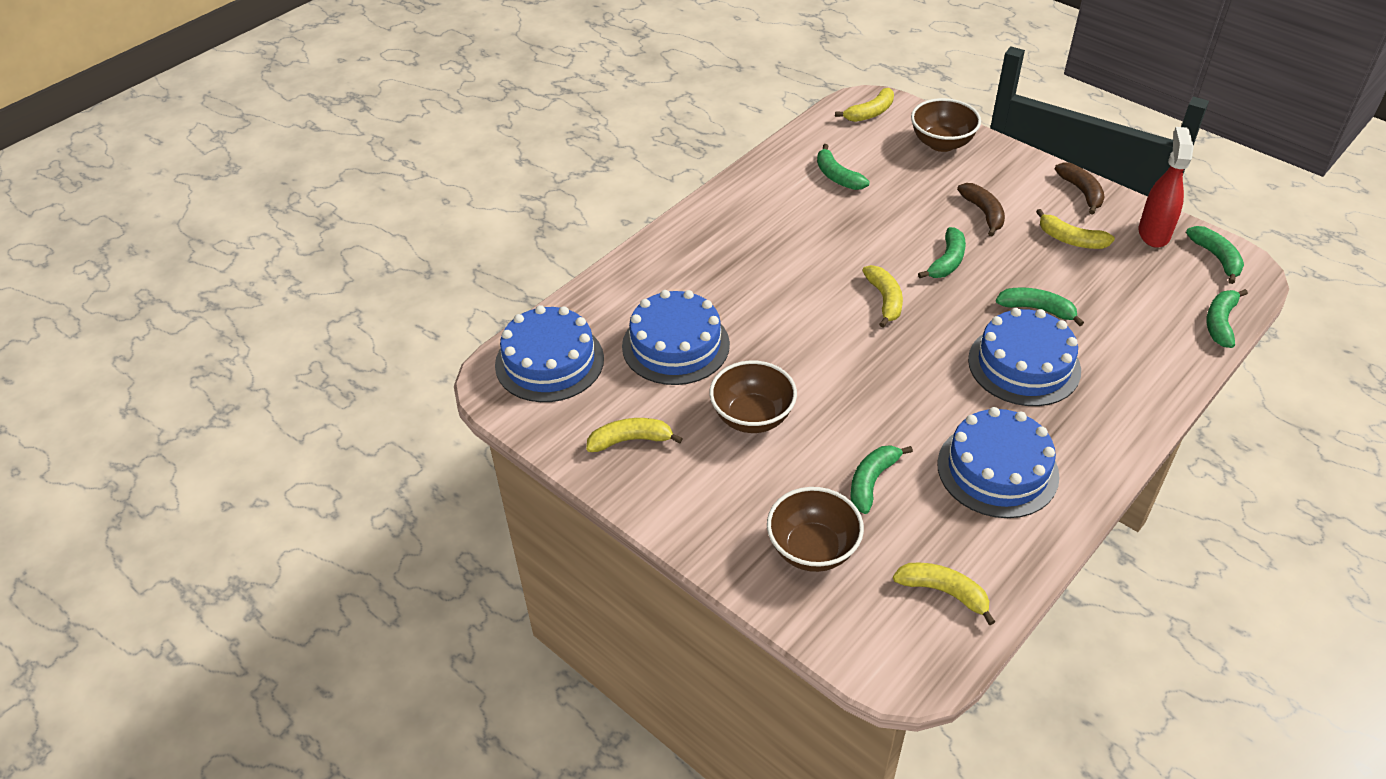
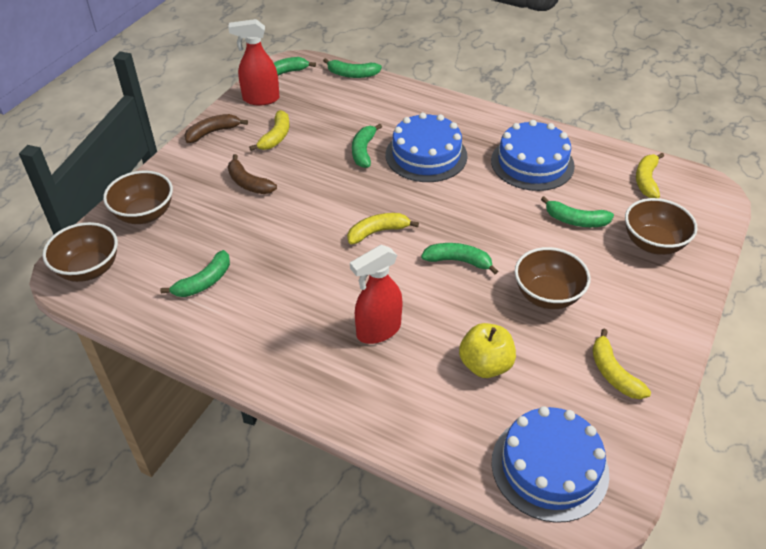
camera: 105 degrees left, 0 degrees up
blue cake [622,290,730,385] -> yellow apple [459,323,516,378]
yellow banana [835,88,894,122] -> brown bowl [42,222,118,282]
green banana [918,227,966,278] -> green banana moved to [421,243,498,274]
brown banana [957,183,1005,236] -> brown banana turned 105 degrees counterclockwise [228,154,277,194]
none -> red spray bottle [350,245,403,344]

